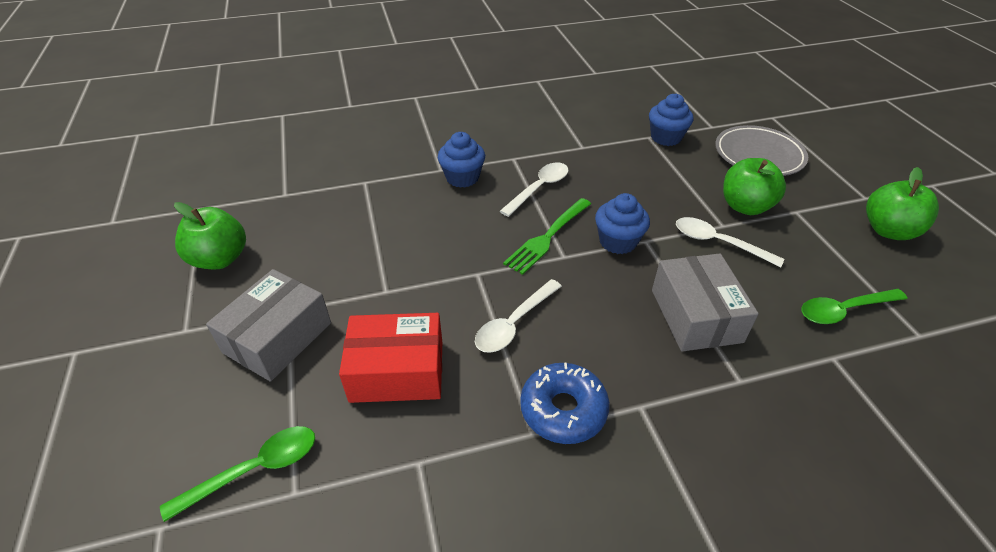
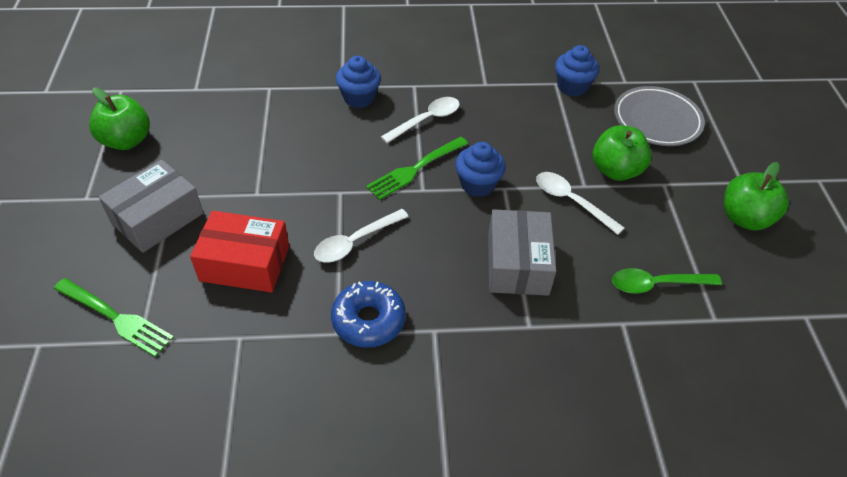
camera: 10 degrees right, 5 degrees up
green spoon [160,426,315,522] -> green fork [54,278,174,357]

